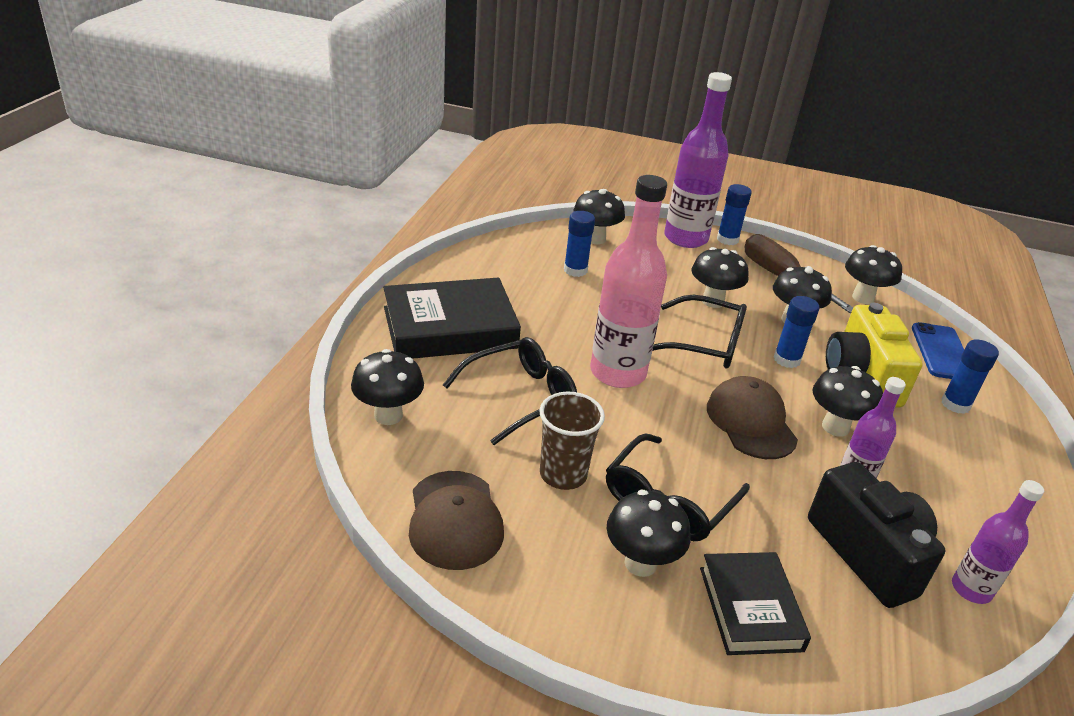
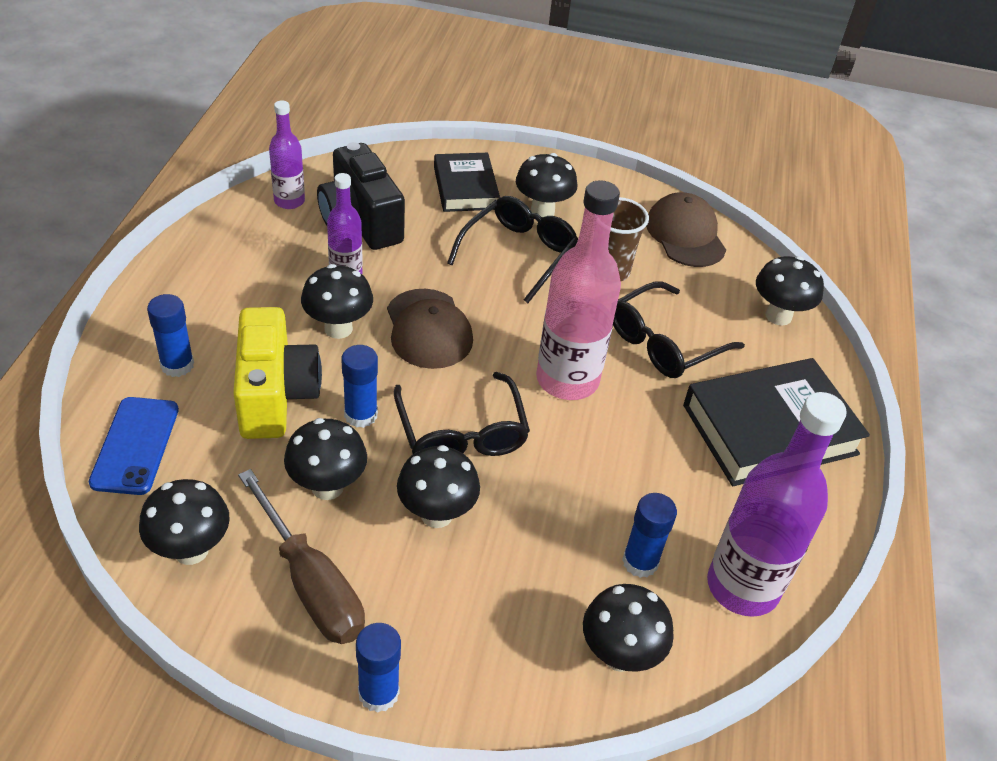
camera: 175 degrees right, 10 degrees up
black glasses [652,295,747,368] -> black glasses turned 120 degrees counterclockwise [394,372,530,456]
purple bottle [664,72,732,248] -> purple bottle moved to [707,392,847,617]

